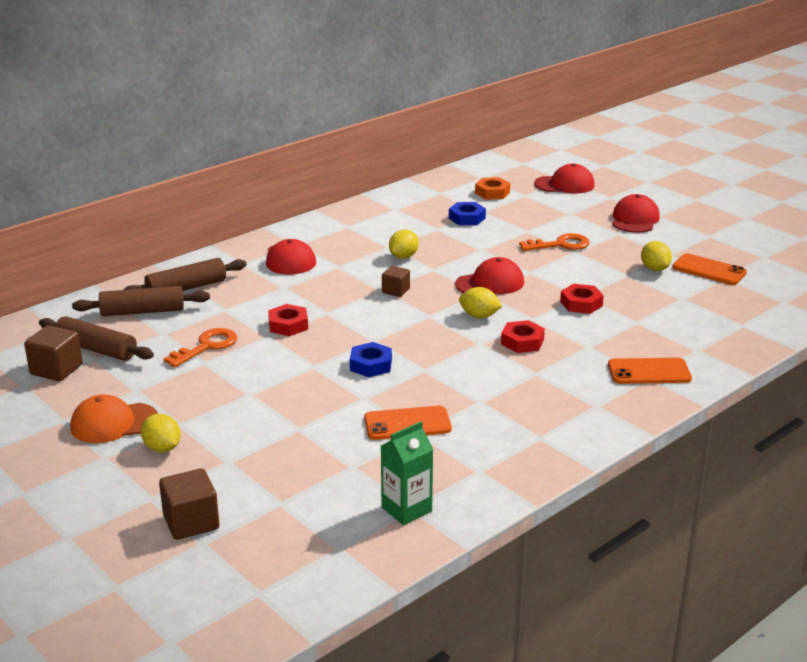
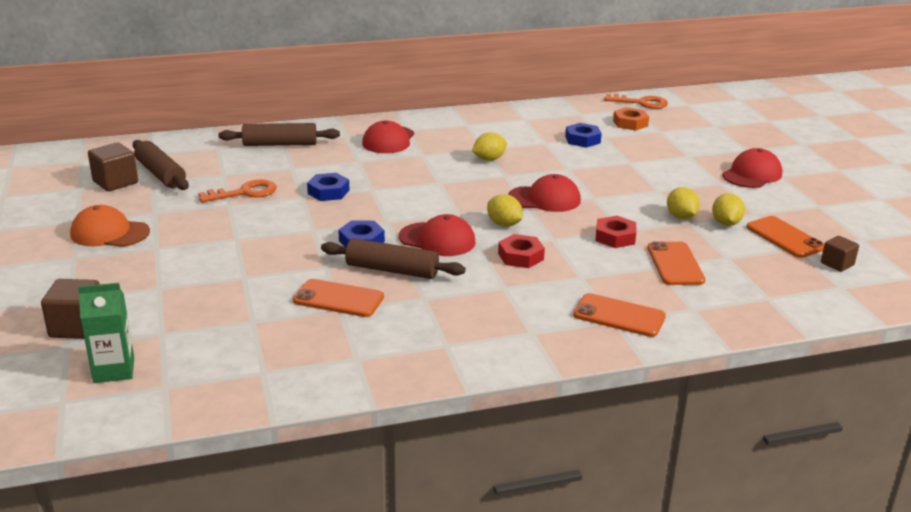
camera: 25 degrees right, 0 degrees up
brown rolling pin [72,286,210,316] -> brown rolling pin moved to [321,238,466,279]
yellow lemon [141,414,181,452] -> yellow lemon moved to [667,187,700,219]
red nut [268,304,308,336] -> blue nut [307,173,350,201]
green carton [381,421,433,525] -> green carton moved to [78,283,134,383]
brown cube [382,266,410,297] -> brown cube moved to [821,236,859,272]
orange key [519,233,590,251] -> orange key moved to [604,94,668,109]
red cap [534,163,595,194] -> red cap moved to [399,214,475,256]
none -> orange phone [647,241,706,285]

